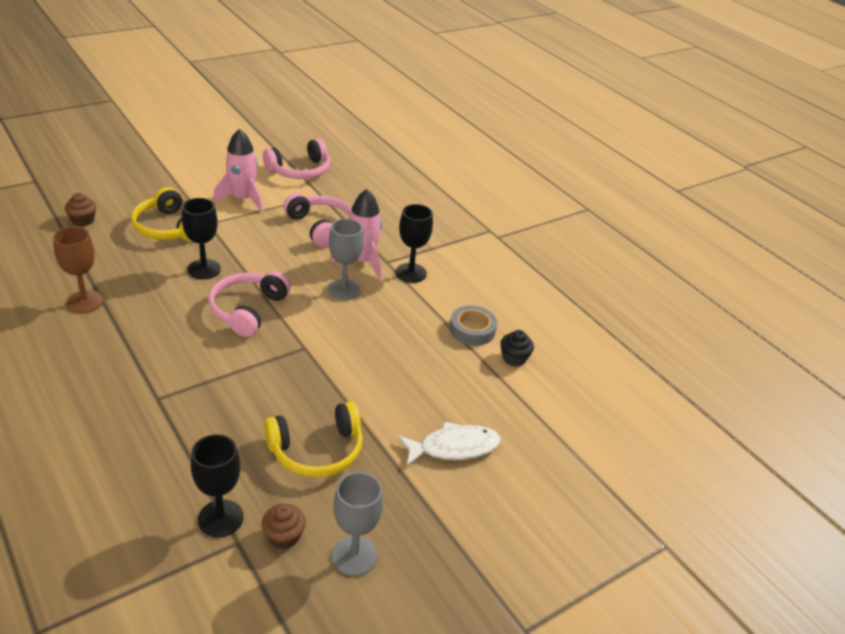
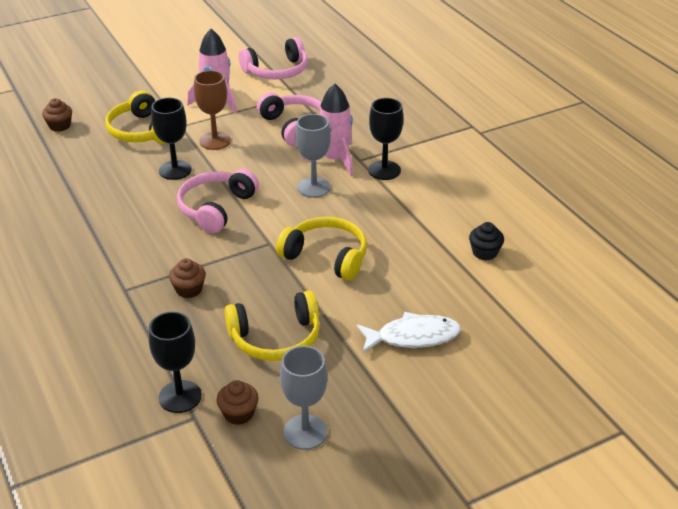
camera: 10 degrees right, 0 degrees up
brown goblet [53,227,103,313] -> brown goblet moved to [194,70,231,150]
grey tape [449,305,497,345] -> none
none -> brown cupcake [169,258,206,298]
none -> yellow headphones [276,217,367,281]

